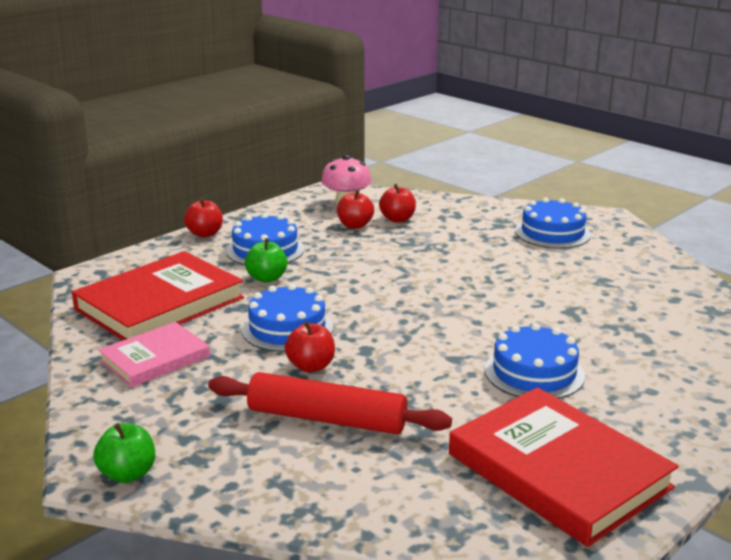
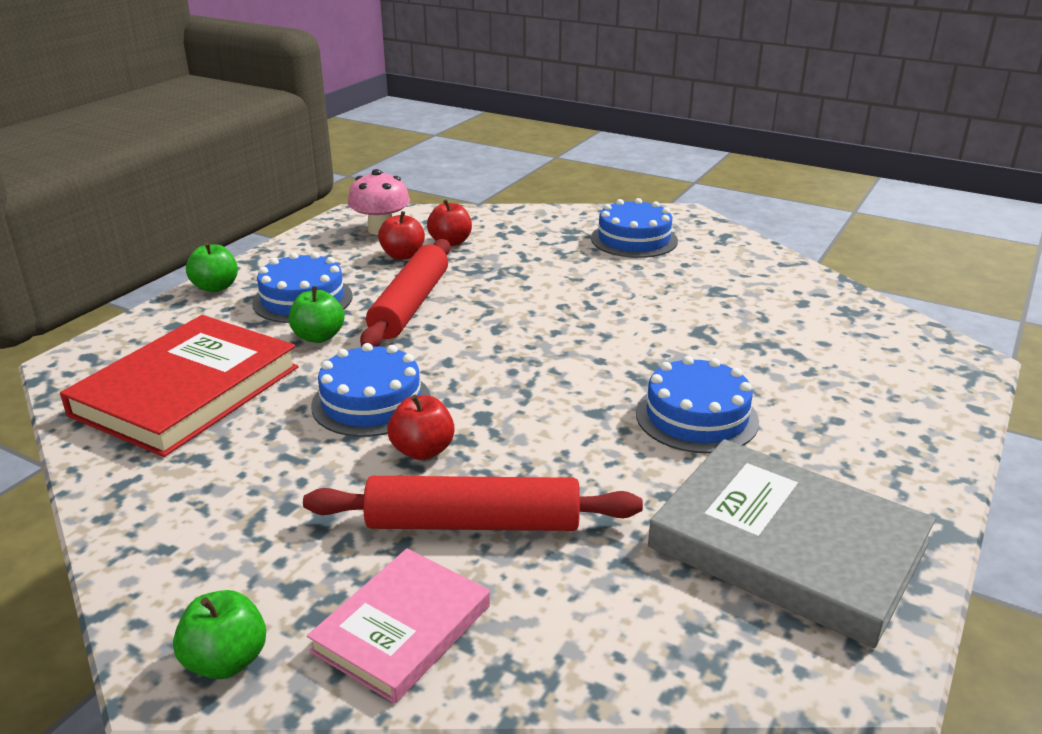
camera: 15 degrees left, 5 degrees up
pink book [98,322,210,388] -> pink book moved to [307,548,490,704]
red apple [184,198,223,238] -> green apple [186,242,238,292]
red book [449,387,679,547] -> grey book [648,439,936,648]
none -> red rolling pin [360,239,450,347]

